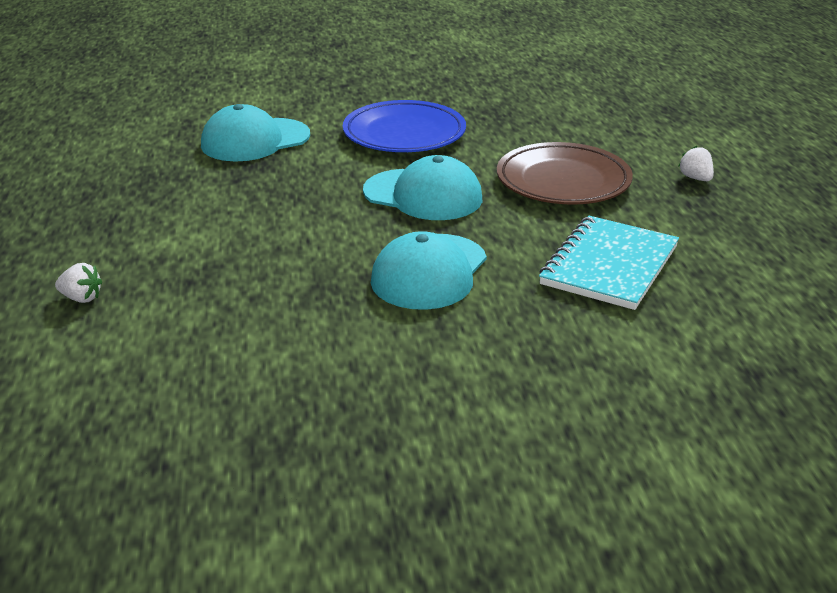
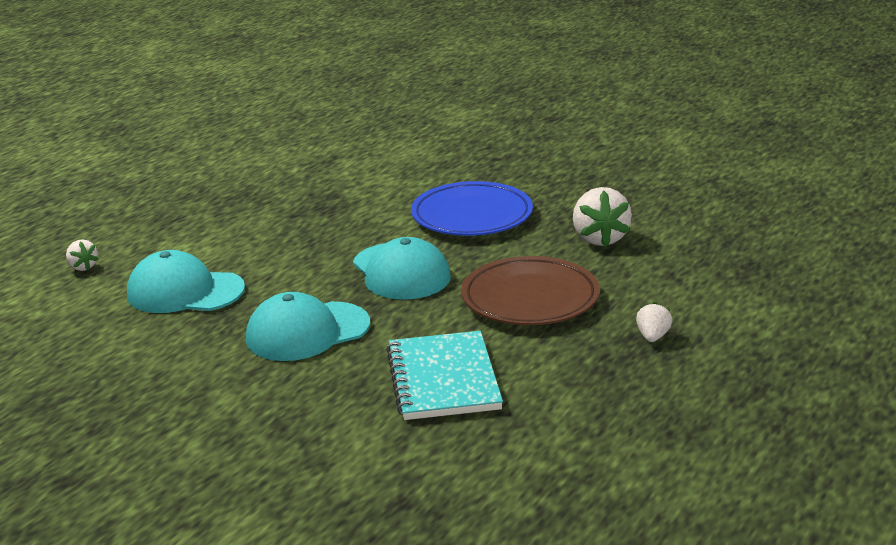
camera: 40 degrees right, 5 degrees down
turquoise cap [201,104,310,162] -> turquoise cap moved to [127,250,245,313]
turquoise notebook [539,216,679,310] -> turquoise notebook turned 75 degrees counterclockwise [386,331,503,420]
none -> white strawberry [573,187,632,247]

